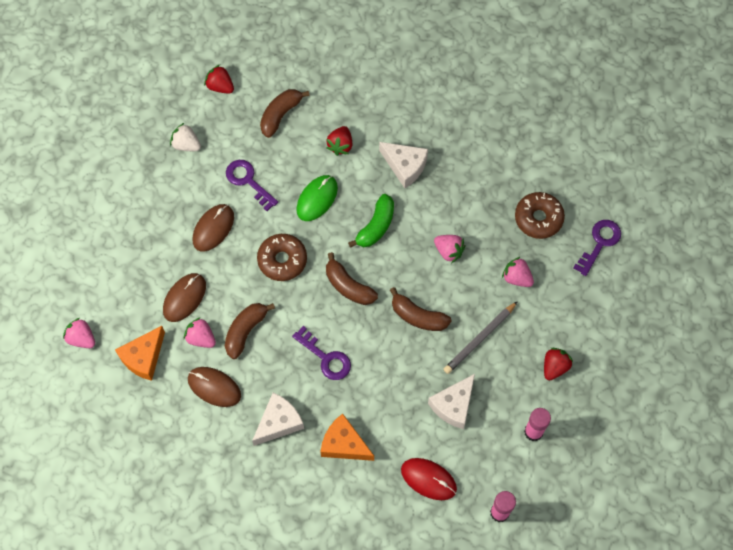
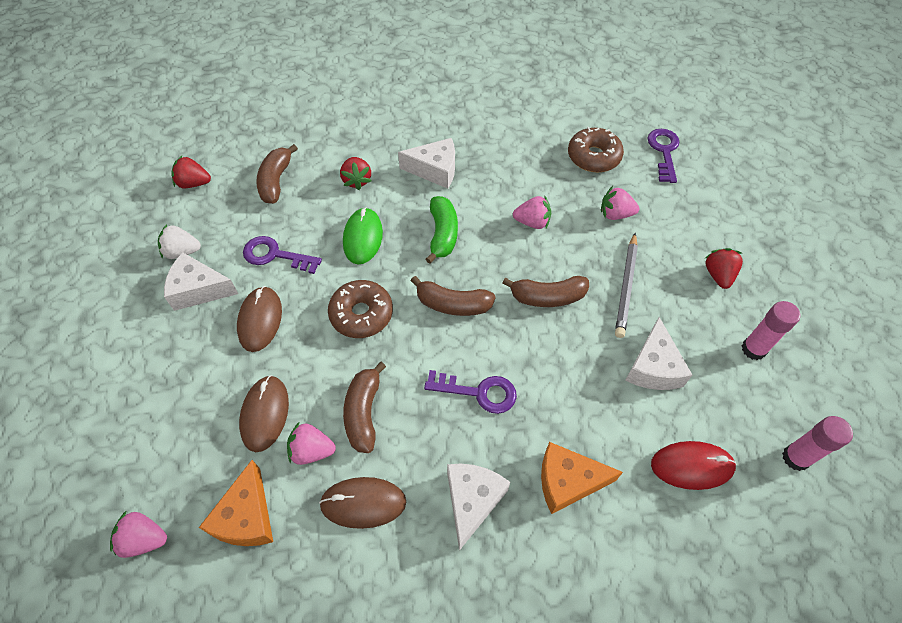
camera: 30 degrees left, 10 degrees down
none -> white cheese [164,252,238,311]

